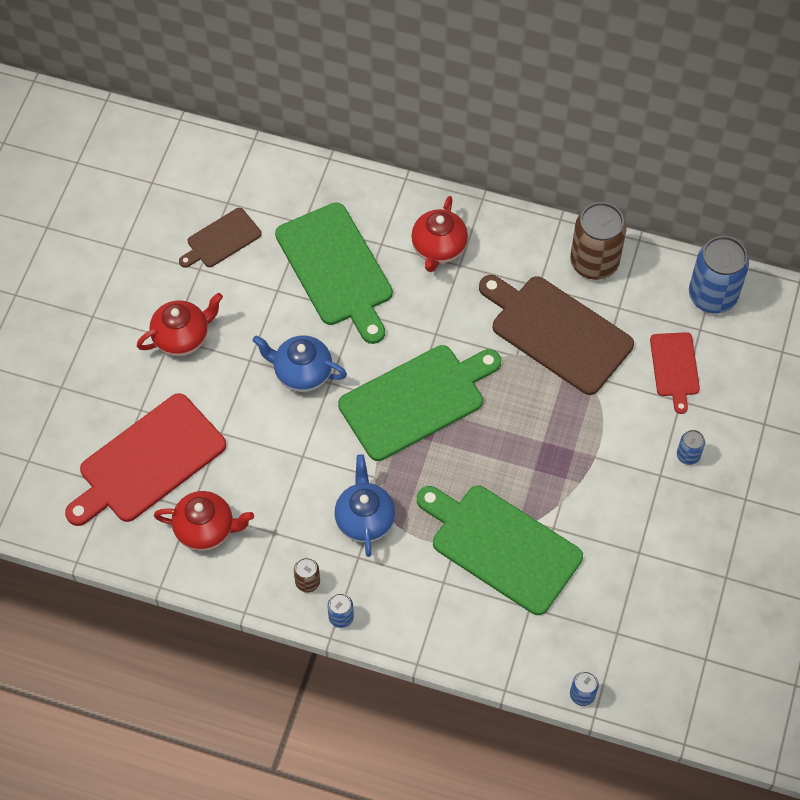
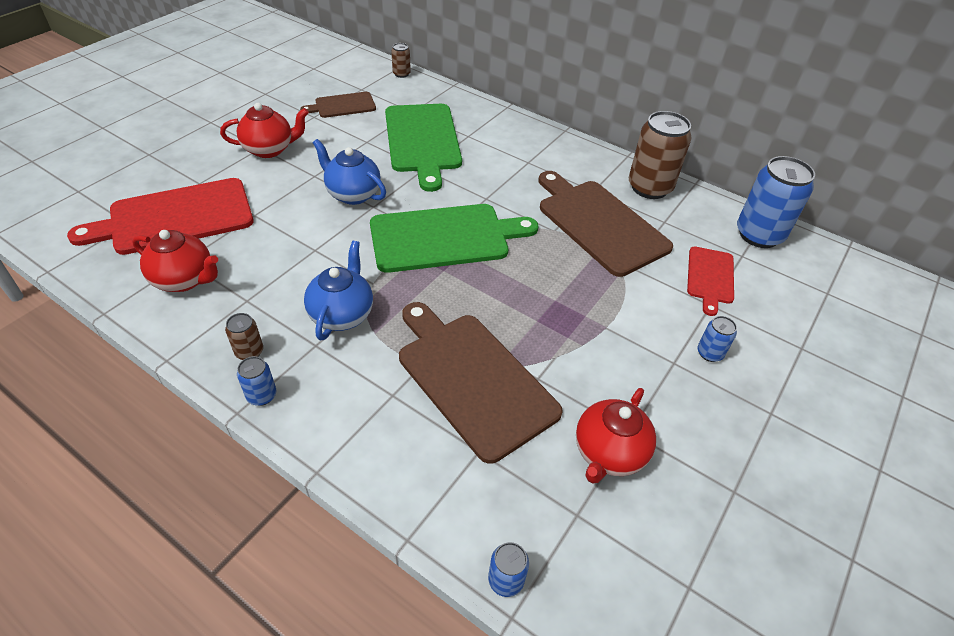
camera: 15 degrees right, 15 degrees down
red teapot [411,196,468,272] -> red teapot moved to [576,388,656,484]
green cutting board [417,485,583,615] -> brown cutting board [399,302,563,464]
none -> brown can [391,43,411,78]

